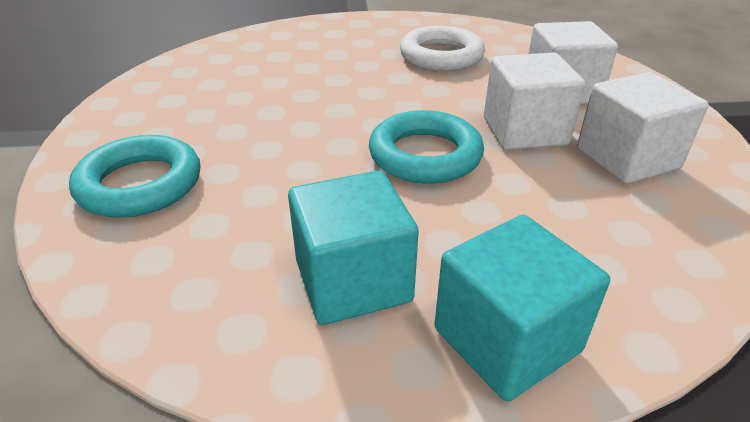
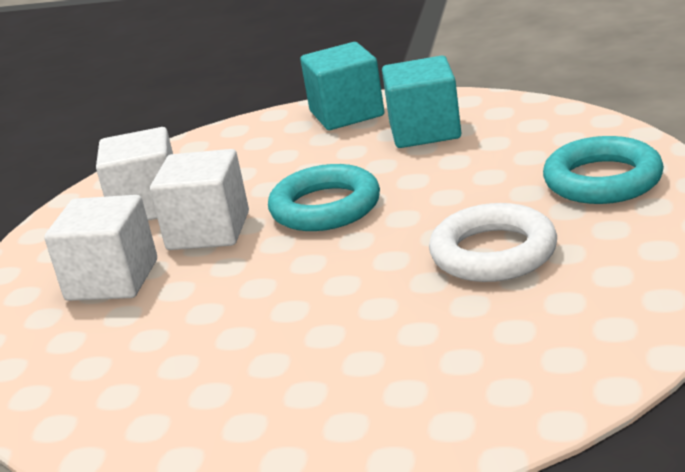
camera: 160 degrees left, 10 degrees down
white ring [400,26,485,71] -> white ring moved to [429,203,557,282]

